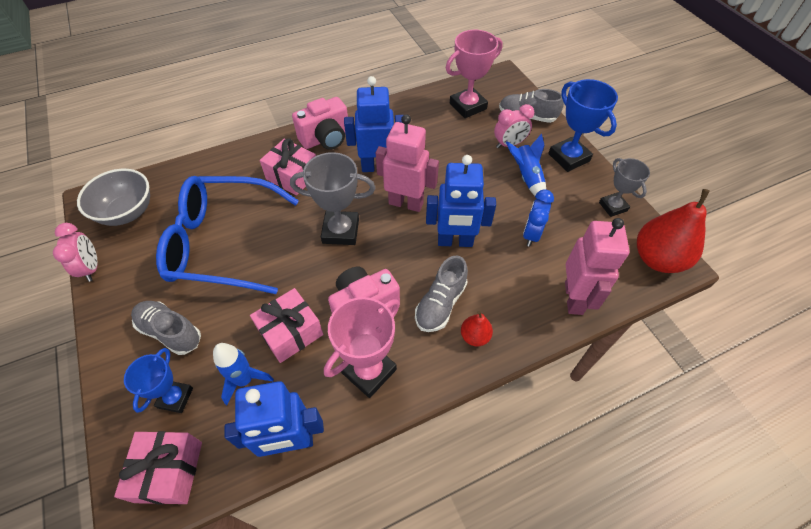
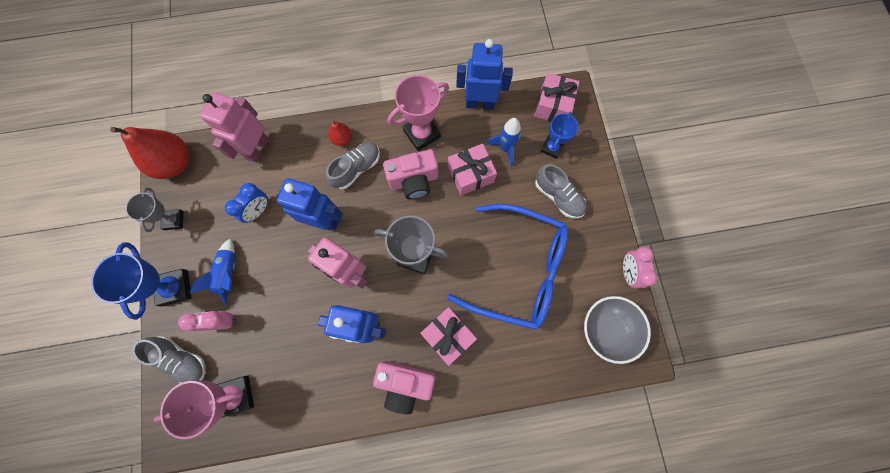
camera: 165 degrees left, 20 degrees up
pink camera [292,97,348,150] -> pink camera turned 150 degrees counterclockwise [373,361,436,414]

